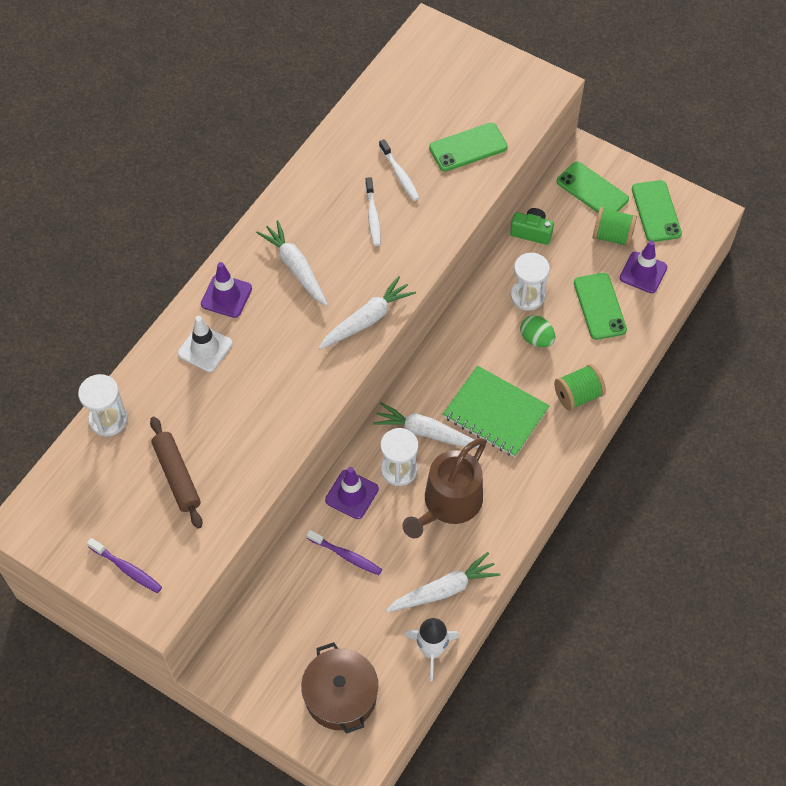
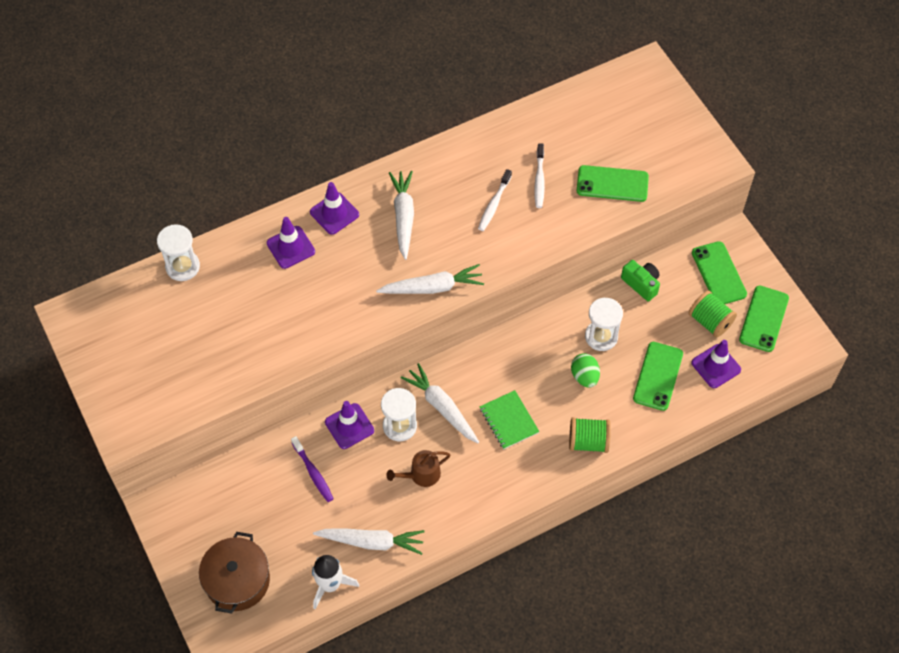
camera: 30 degrees right, 0 degrees up
purple toothbrush [87,538,162,593] -> none
brown rolling pin [150,417,202,529] -> none
white traffic cone [178,316,233,372] -> purple traffic cone [267,217,315,269]
brown watering can [403,438,486,538] -> brown watering can [386,450,450,487], size x0.54
green notebook [443,366,550,457] -> green notebook [480,390,540,449], size x0.64

